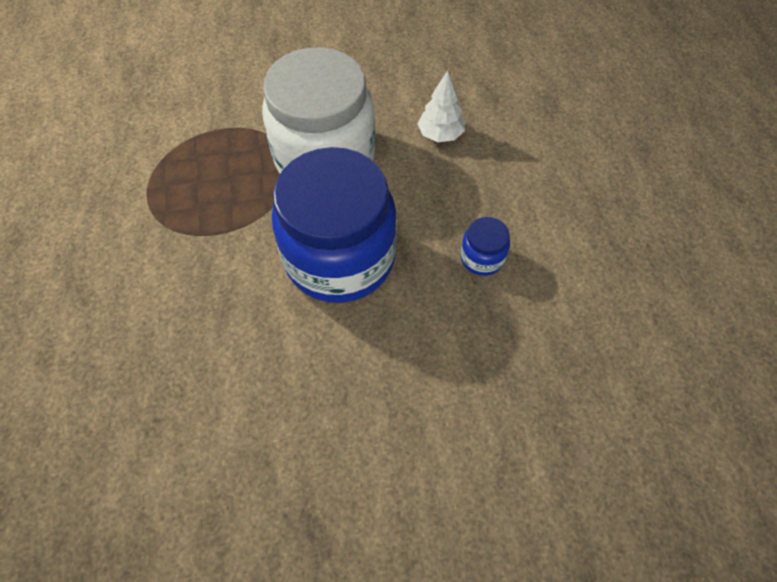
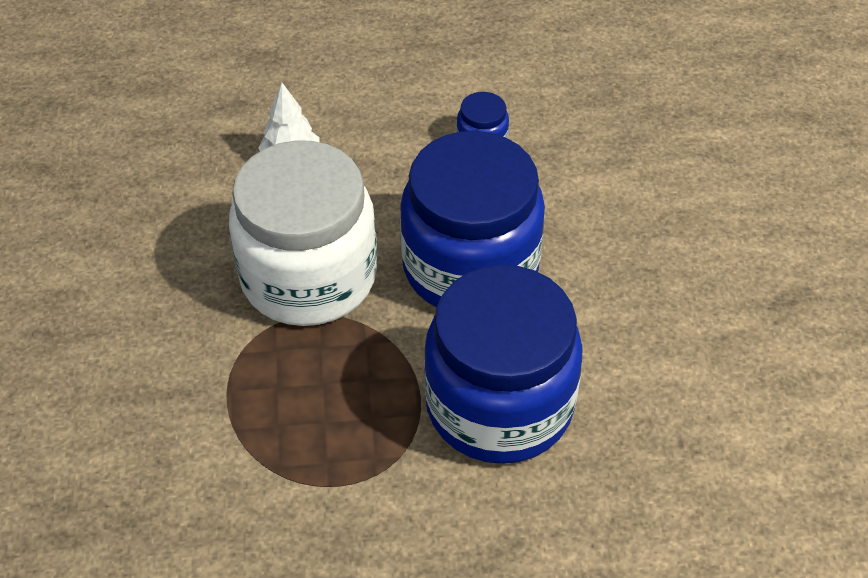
camera: 85 degrees left, 10 degrees down
none -> blue jar [424,265,583,464]

